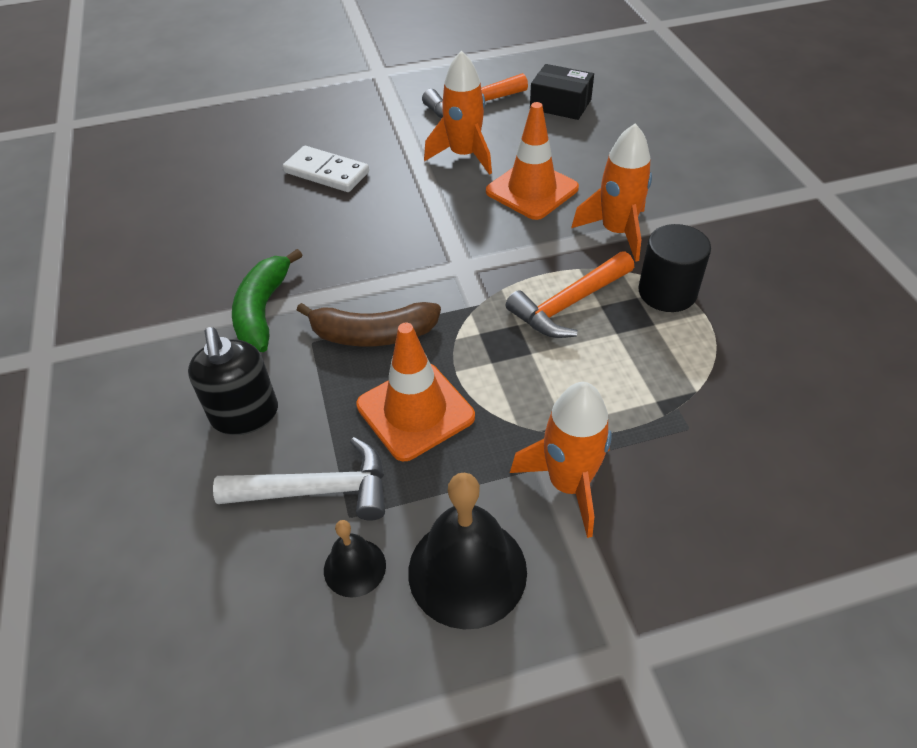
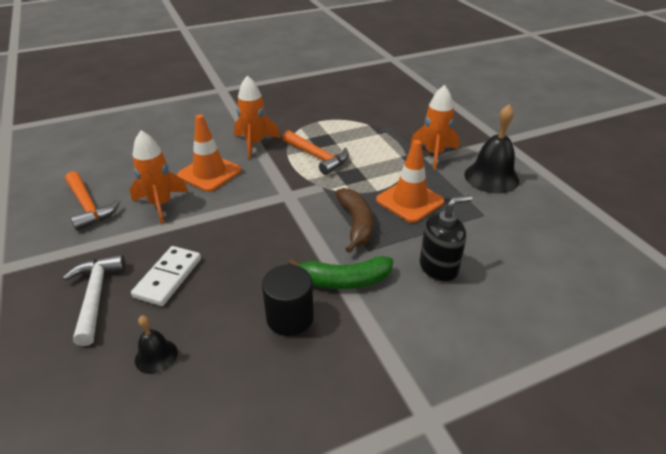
camera: 100 degrees left, 10 degrees down
white hammer [213,437,385,520] -> white hammer moved to [63,254,125,346]
black bell [324,520,386,598] -> black bell moved to [135,315,178,374]
black box [530,64,594,120] -> none
black cylinder [638,224,711,312] -> black cylinder moved to [262,265,314,336]

